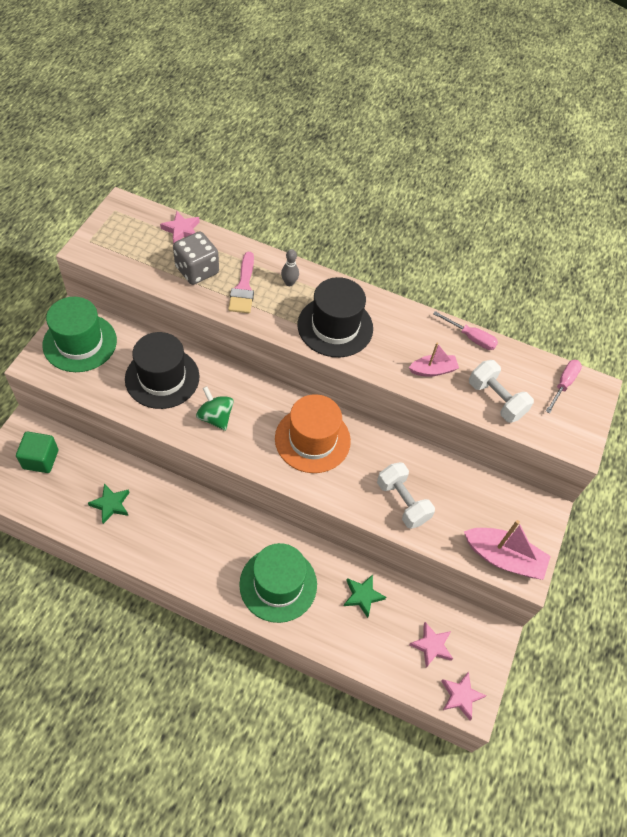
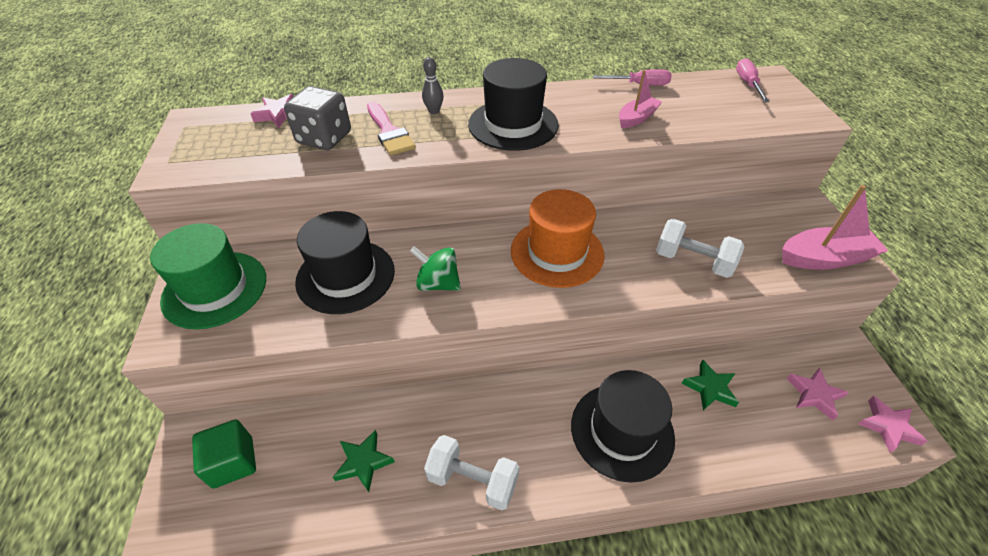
camera: 25 degrees left, 10 degrees down
green hat [239,543,317,623] -> black hat [571,370,675,483]
white dumbbell [469,360,534,423] -> white dumbbell moved to [424,435,519,511]

